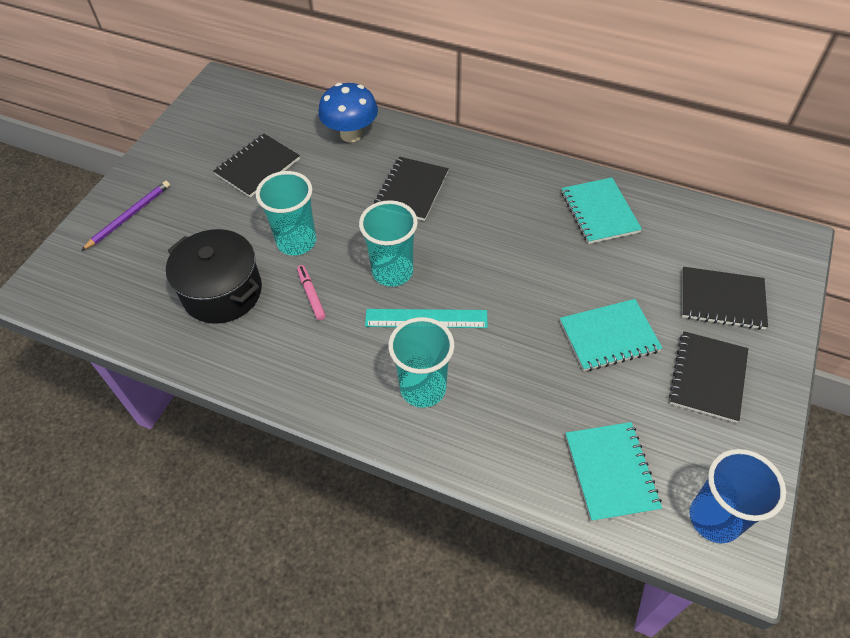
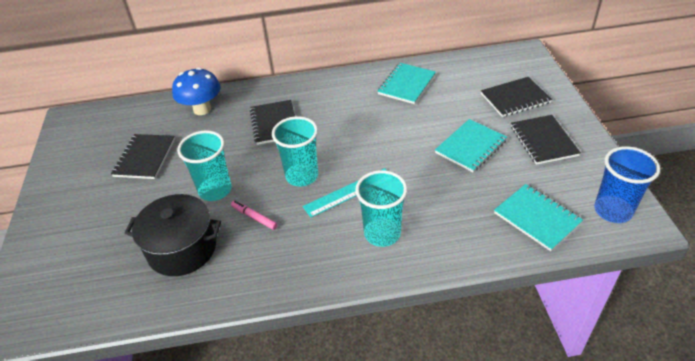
camera: 30 degrees left, 10 degrees down
purple pencil [81,181,170,251] -> none
turquoise notebook [562,177,642,244] -> turquoise notebook turned 75 degrees clockwise [377,63,436,104]

